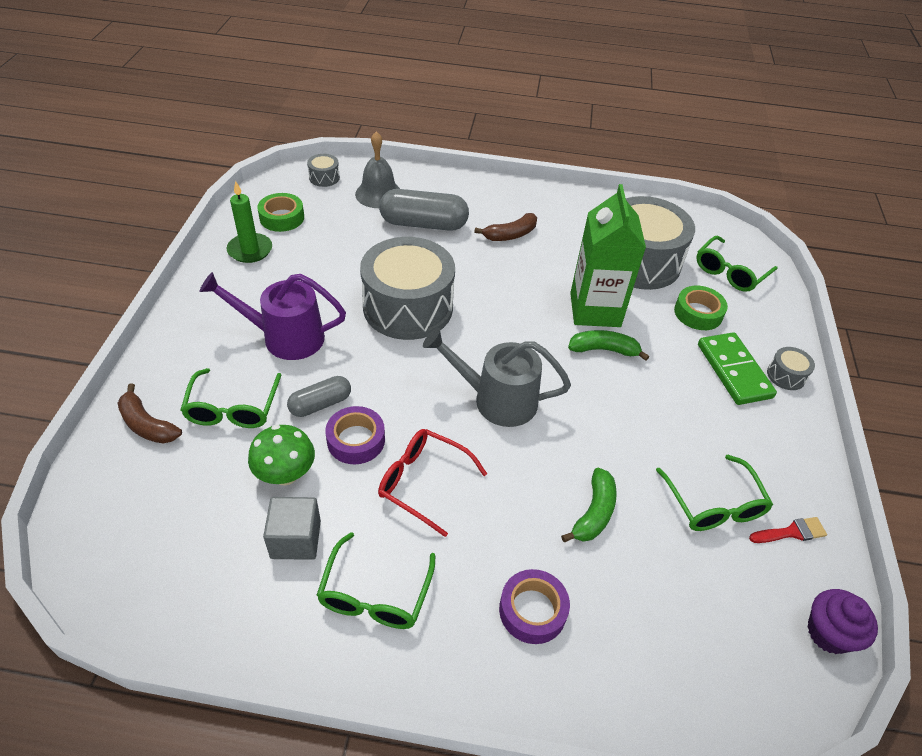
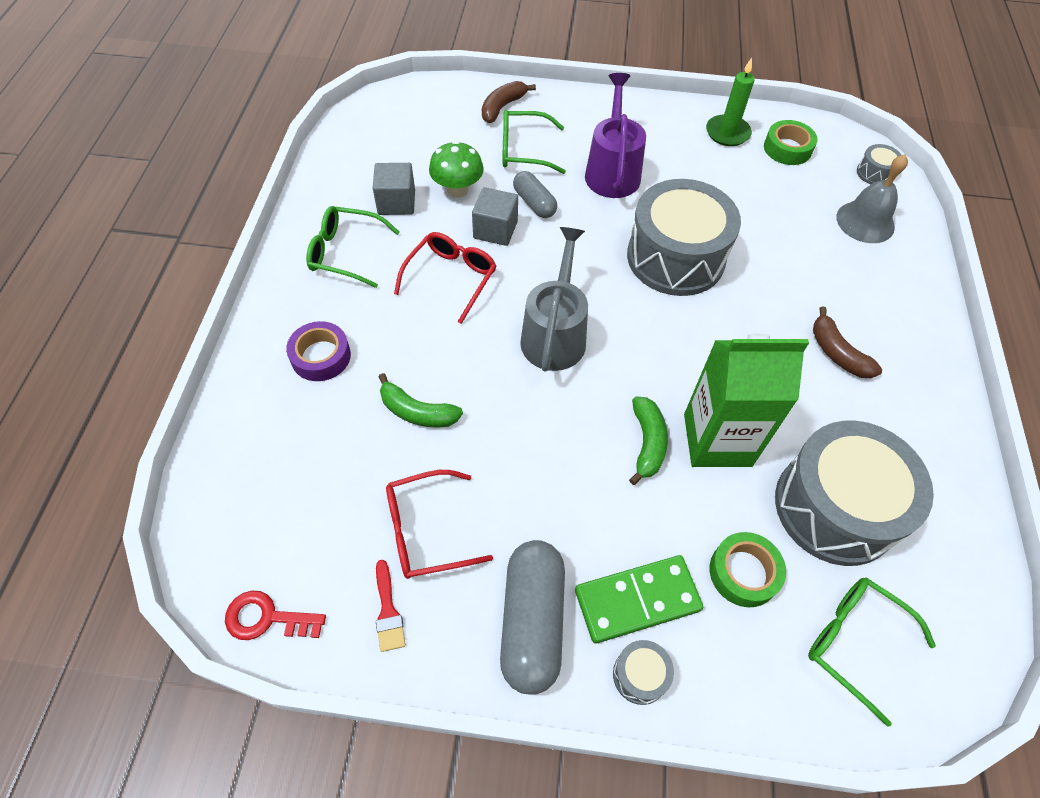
camera: 90 degrees right, 10 degrees up
purple tape [325,406,385,464] -> grey cube [472,187,518,246]
grey capsule [379,189,469,231] -> grey capsule moved to [500,540,565,695]
green glasses [656,455,773,531] -> red glasses [386,470,493,579]
purple cupcake [807,589,878,654] -> red key [225,591,326,640]

